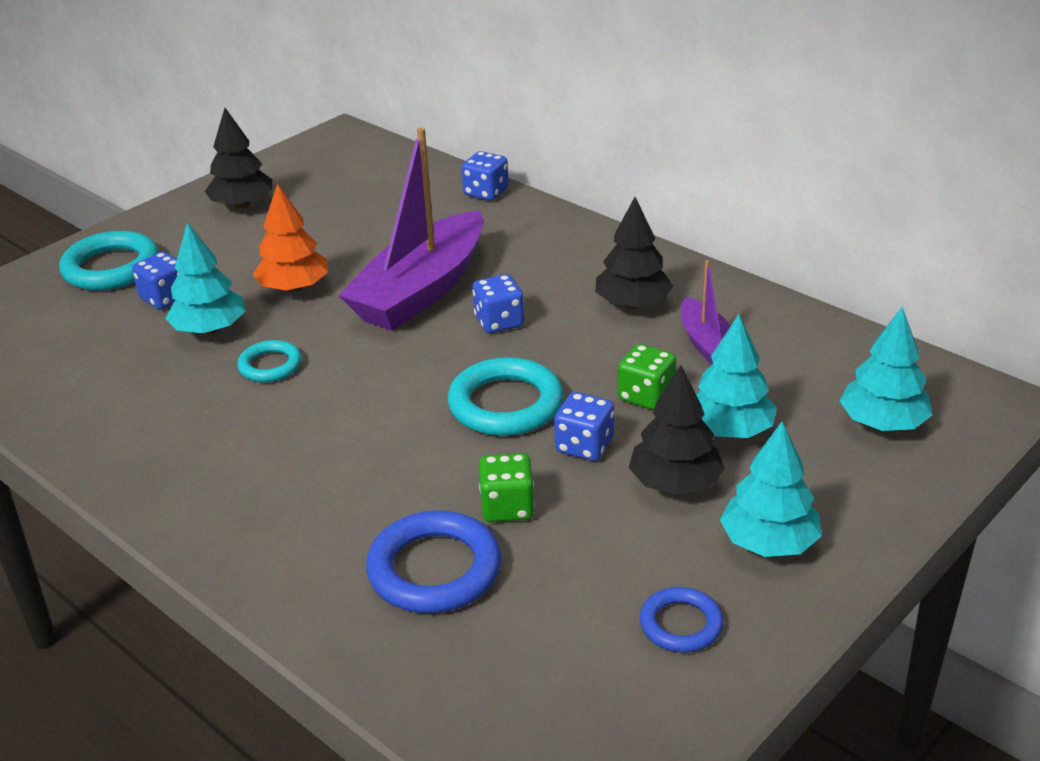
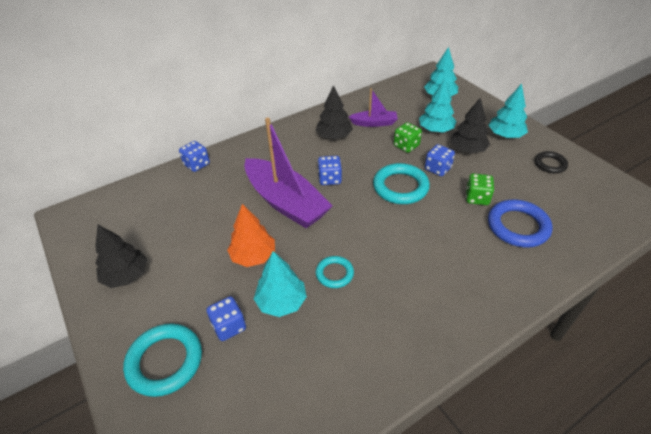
camera: 75 degrees left, 10 degrees up
blue ring [640,587,723,652] -> black ring [535,151,568,173]

